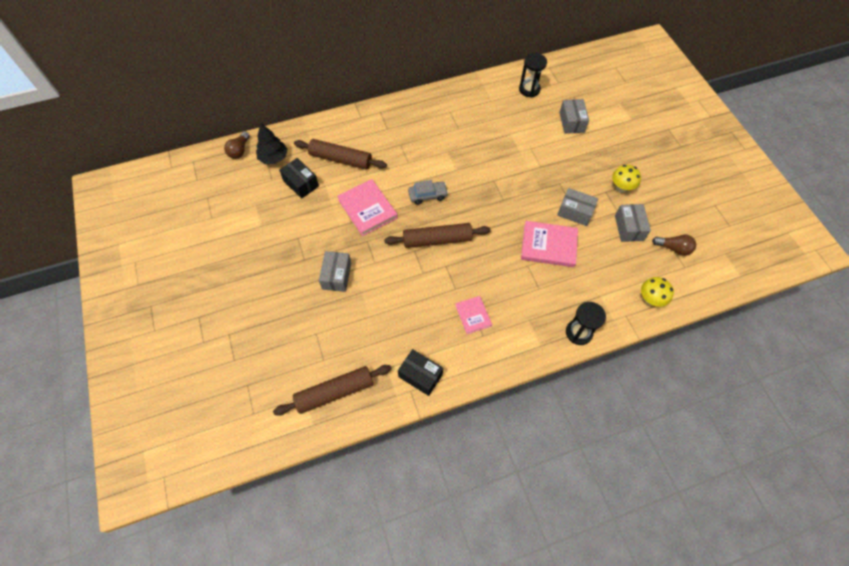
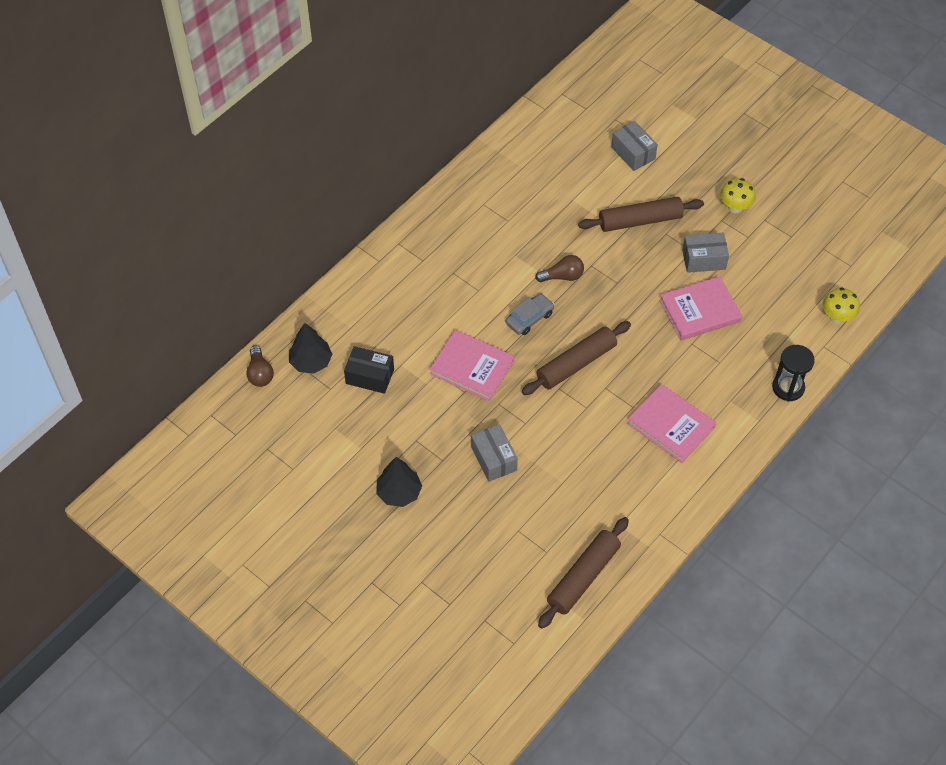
camera: 30 degrees left, 5 degrees down
brown rolling pin [294,139,387,170] -> brown rolling pin moved to [578,197,704,232]
black box [398,349,443,396] -> none
pink book [455,296,492,334] -> pink book [627,384,716,463], size x1.68
black hourglass [519,53,547,97] -> none
grey box [615,204,651,242] -> none
brown light bulb [652,235,696,256] -> brown light bulb moved to [535,255,584,282]
none -> black tree [377,457,422,507]

